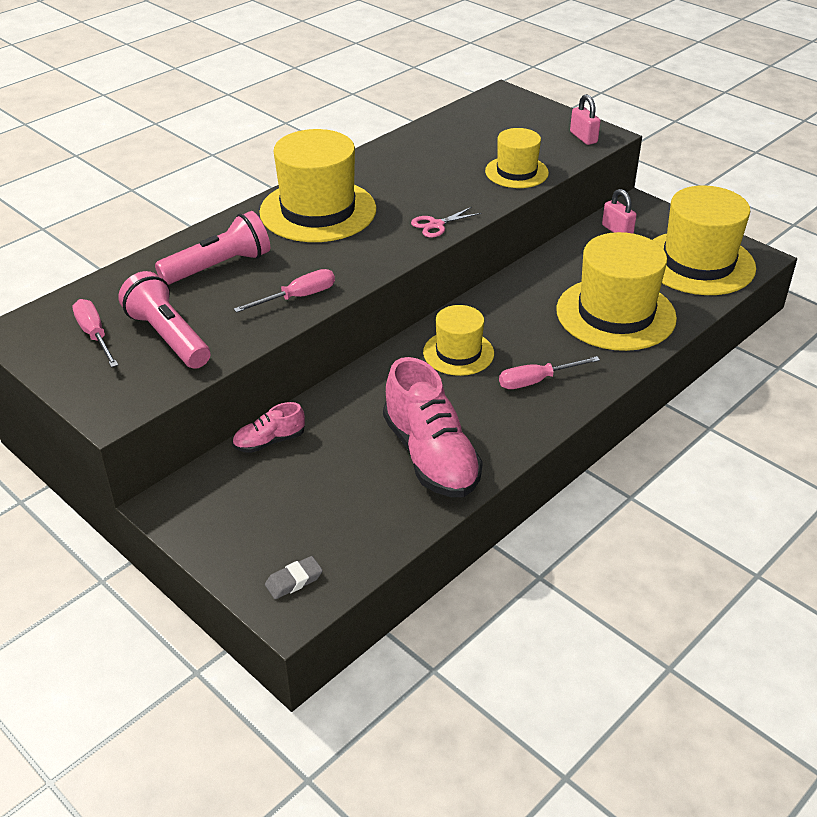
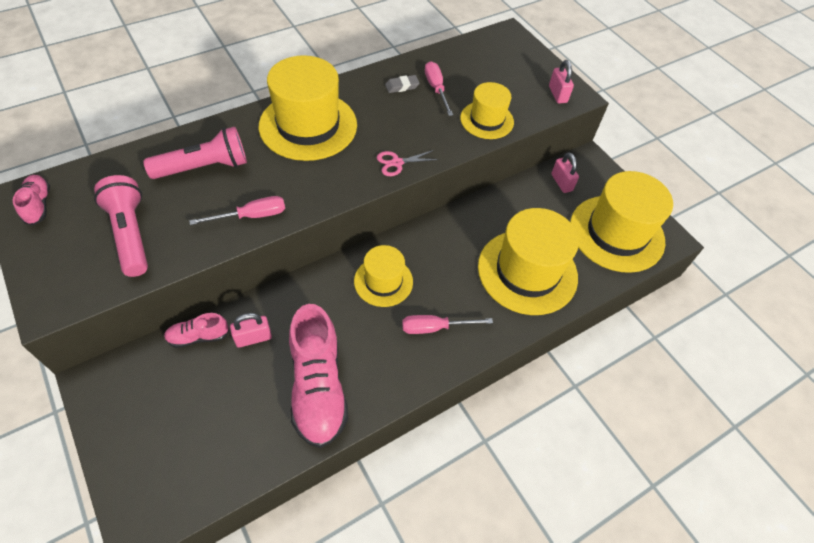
camera: 10 degrees right, 15 degrees up
pink screwdriver [72,299,118,367] -> pink screwdriver moved to [425,61,453,116]
grey eraser [265,556,323,599] -> grey eraser moved to [385,75,420,93]
none -> pink shoe [13,175,50,225]
none -> pink padlock [230,313,272,348]

